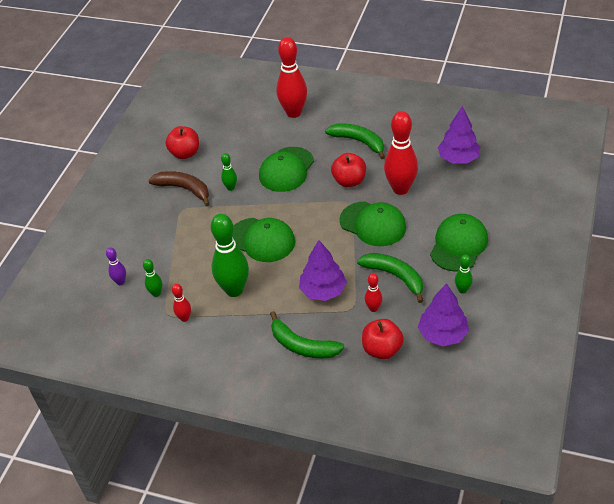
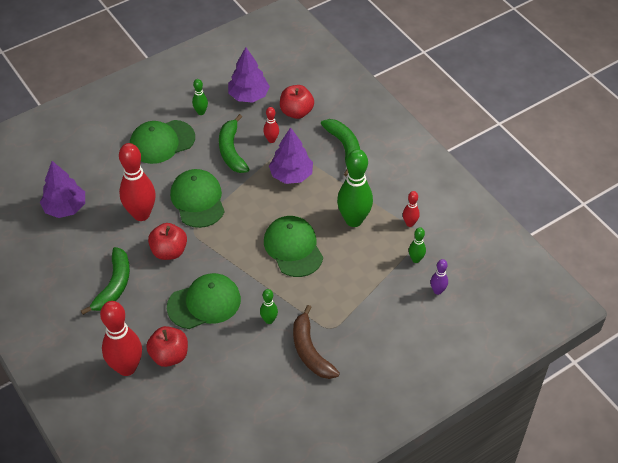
camera: 145 degrees left, 5 degrees up
red apple [165,126,199,159] -> red apple moved to [146,326,188,367]
green banana [325,123,385,159] -> green banana turned 150 degrees counterclockwise [81,247,130,315]

